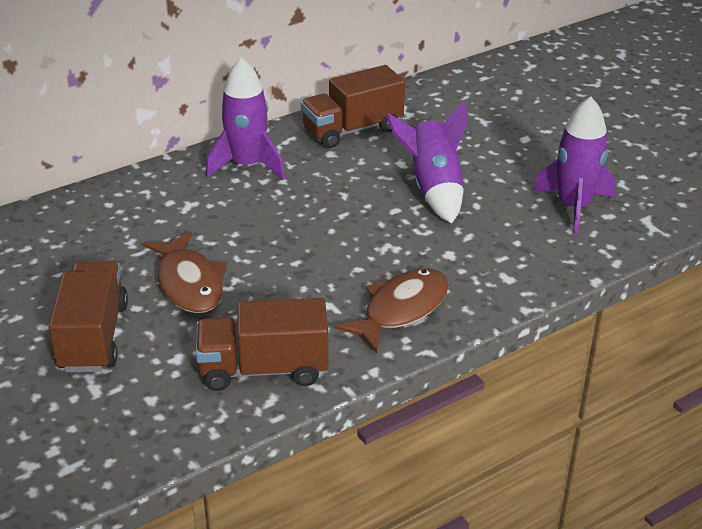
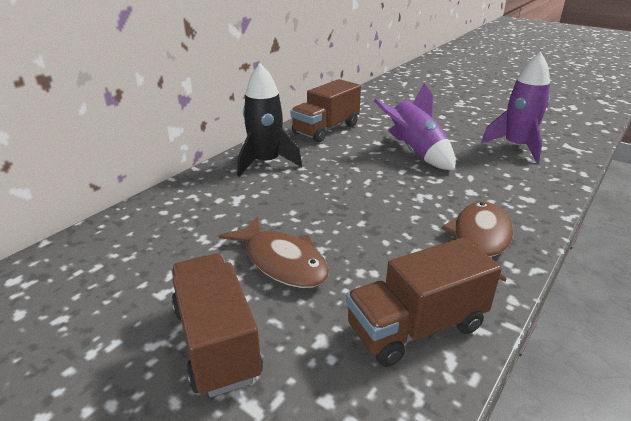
camera: 20 degrees left, 5 degrees down
purple rocket [206,57,285,180] -> black rocket [237,63,302,177]

